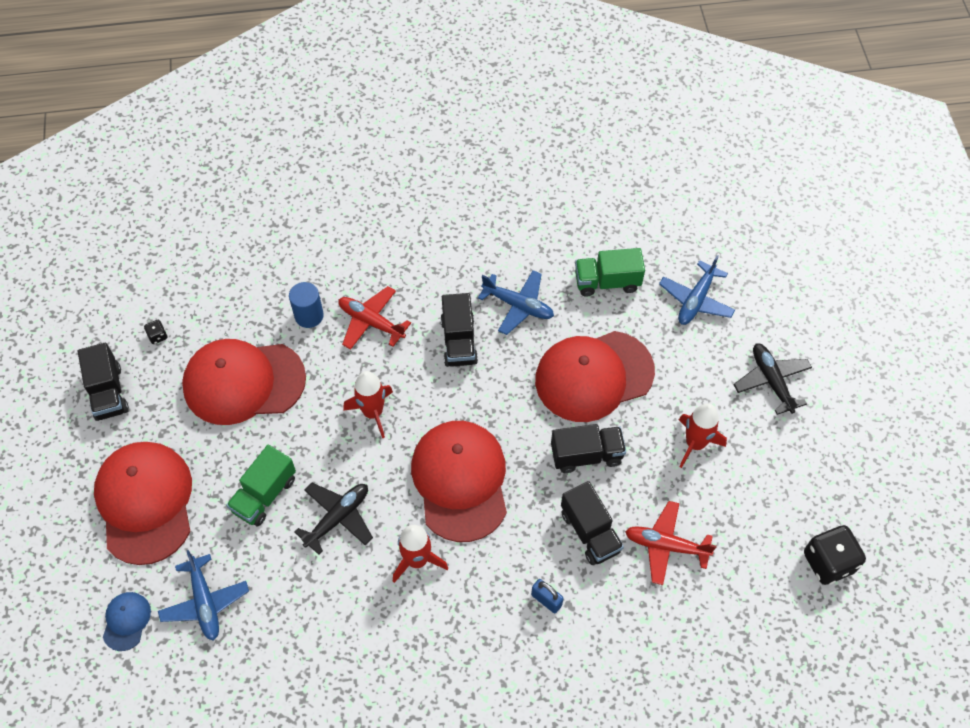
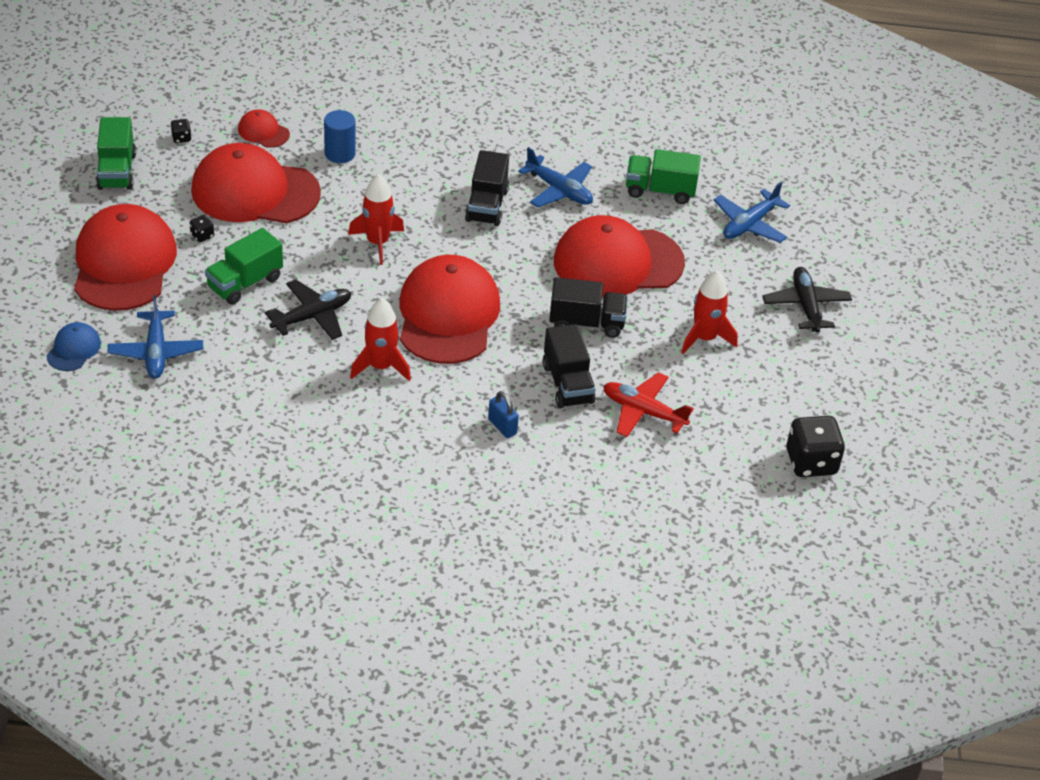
camera: 10 degrees right, 15 degrees down
black truck [78,343,129,421] -> green truck [96,117,136,190]
red plane [338,286,411,350] -> none
none -> black dice [190,215,214,242]
none -> red cap [238,109,290,148]

